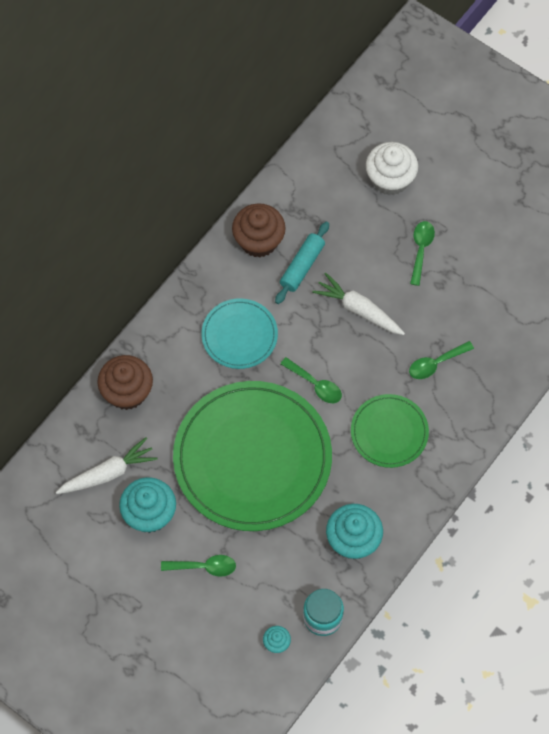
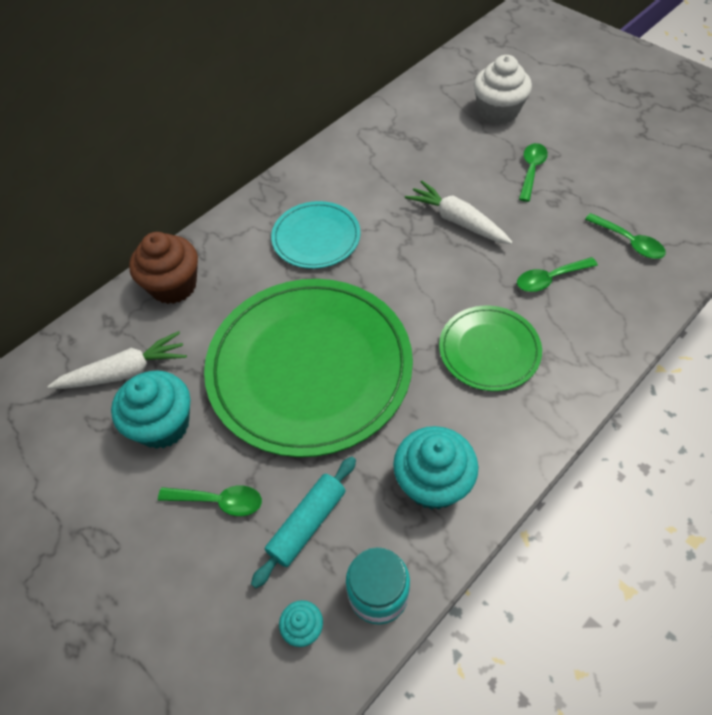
camera: 10 degrees right, 10 degrees down
brown cupcake [232,203,286,258] -> none
turquoise rolling pin [275,222,329,304] -> turquoise rolling pin moved to [251,456,356,588]
green spoon [280,357,342,403] -> green spoon moved to [585,213,666,259]

